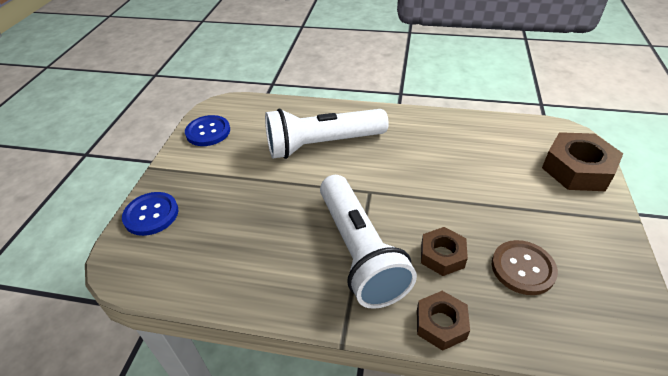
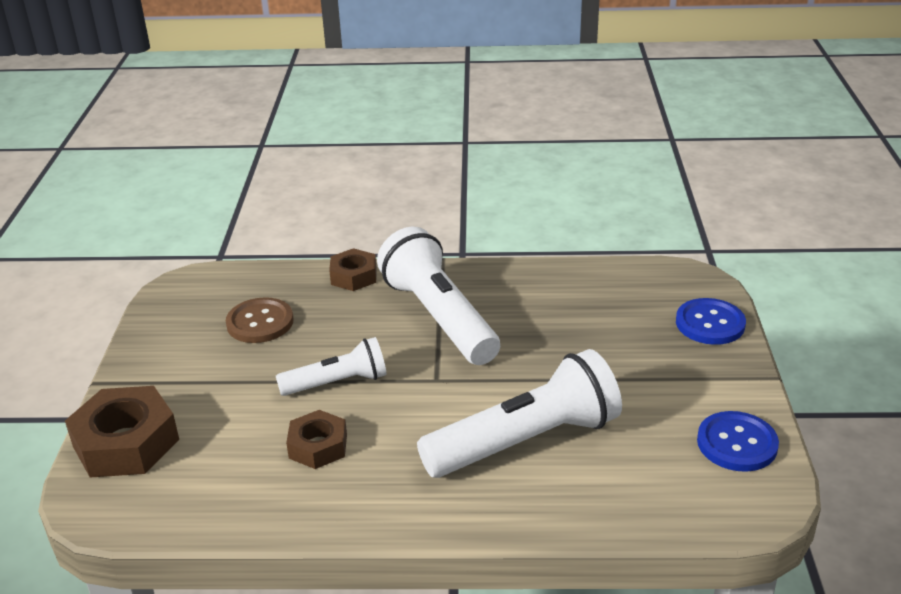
camera: 170 degrees right, 10 degrees down
brown nut [421,227,468,276] -> brown nut moved to [286,410,347,469]
none -> white flashlight [276,337,386,396]

